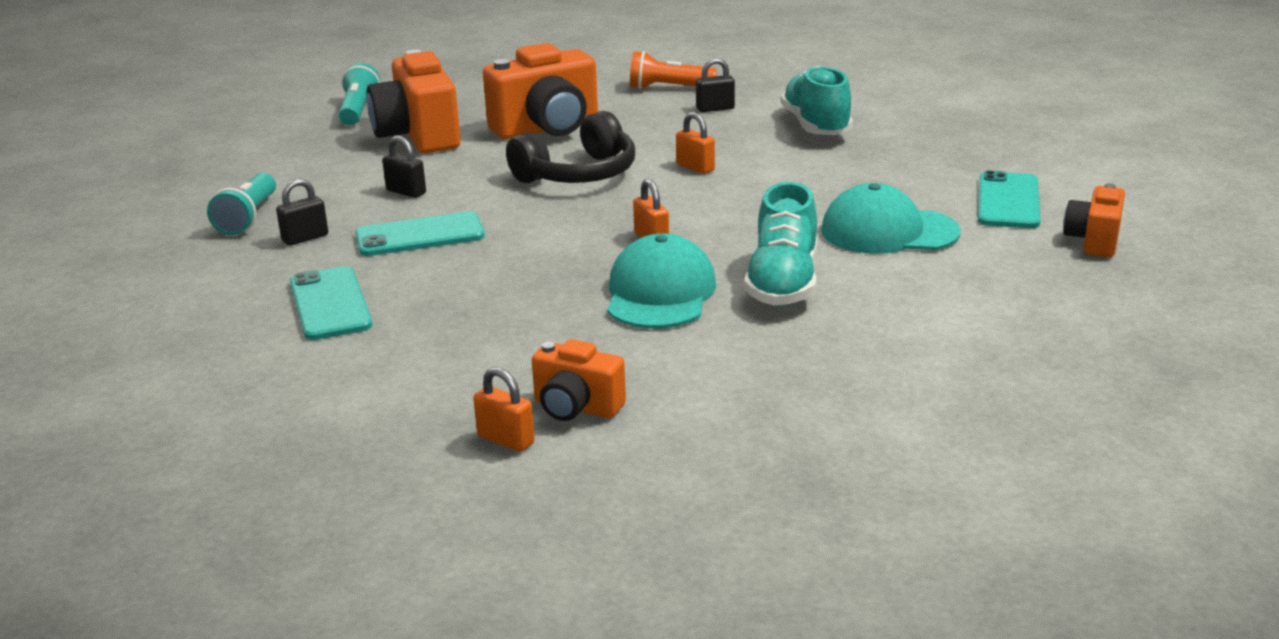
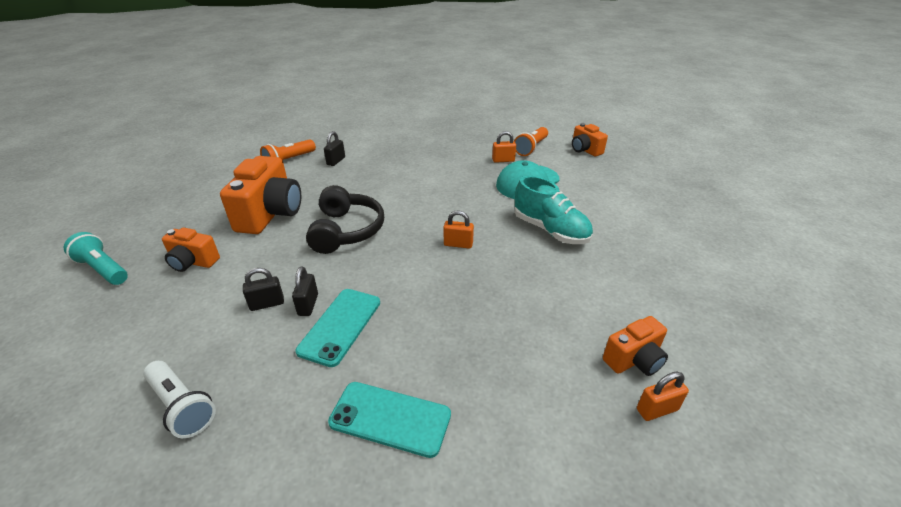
camera: 55 degrees left, 10 degrees up
turquoise flashlight [207,173,276,235] -> white flashlight [143,361,216,438]
black padlock [276,179,328,246] -> black padlock moved to [292,266,318,316]
orange camera [367,50,461,153] -> orange camera [162,228,220,272], size x0.55
turquoise cap [607,233,716,329] -> none
orange padlock [676,112,715,174] -> orange padlock moved to [492,131,516,163]
turquoise shoe [781,66,853,135] -> none
turquoise phone [978,171,1040,228] -> orange flashlight [514,127,548,156]

